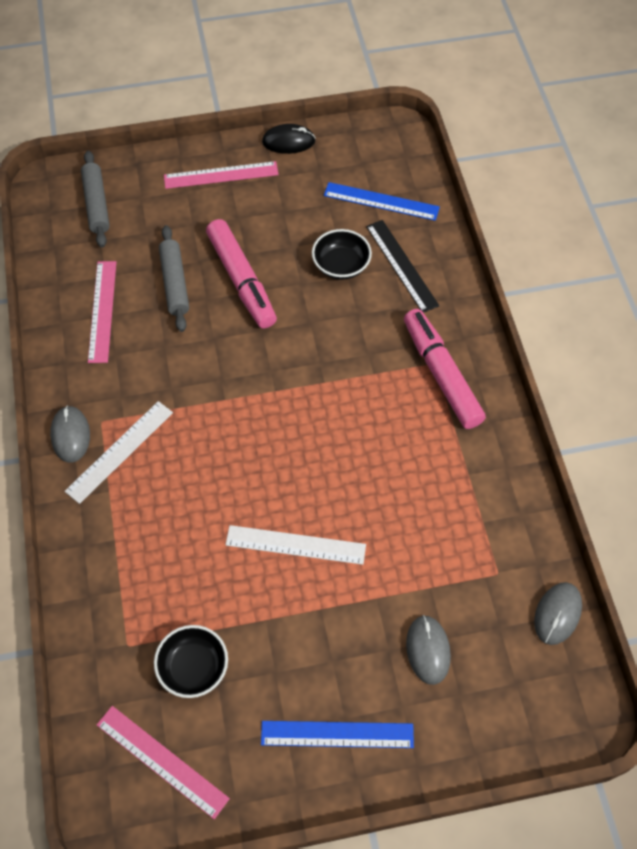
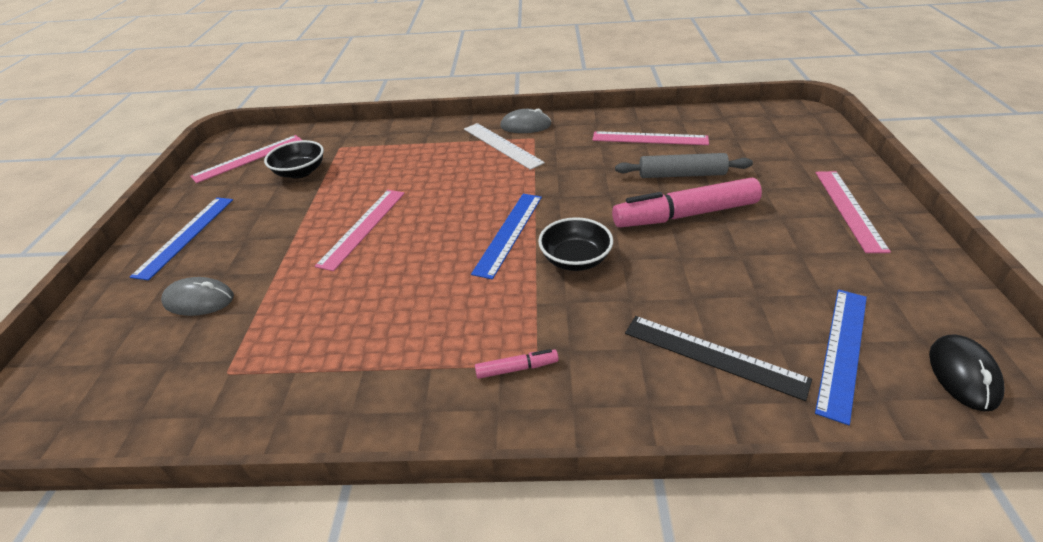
camera: 105 degrees right, 20 degrees down
grey rolling pin [81,151,110,248] -> none
white ruler [225,525,366,565] -> pink ruler [315,190,405,271]
black mouse [262,124,315,154] -> black mouse moved to [929,334,1005,411]
black bowl [312,229,372,280] -> black bowl moved to [538,217,613,271]
black ruler [366,220,439,313] -> black ruler turned 45 degrees clockwise [625,316,812,401]
pink marker [404,309,486,429] -> pink marker [475,349,559,379], size x0.43
grey mouse [534,582,582,645] -> none
none -> blue ruler [471,194,542,280]

